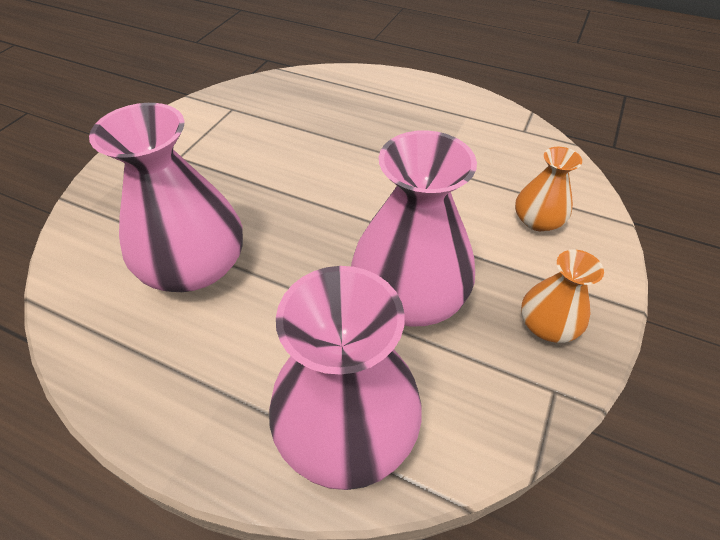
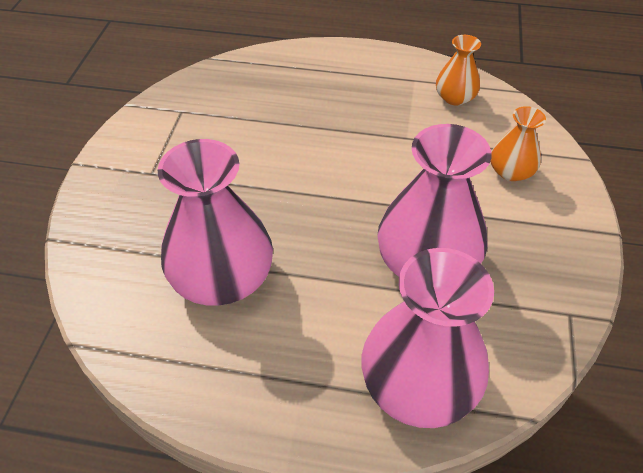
camera: 15 degrees left, 0 degrees up
orange vase [521,250,604,343] -> orange vase moved to [436,35,481,106]

